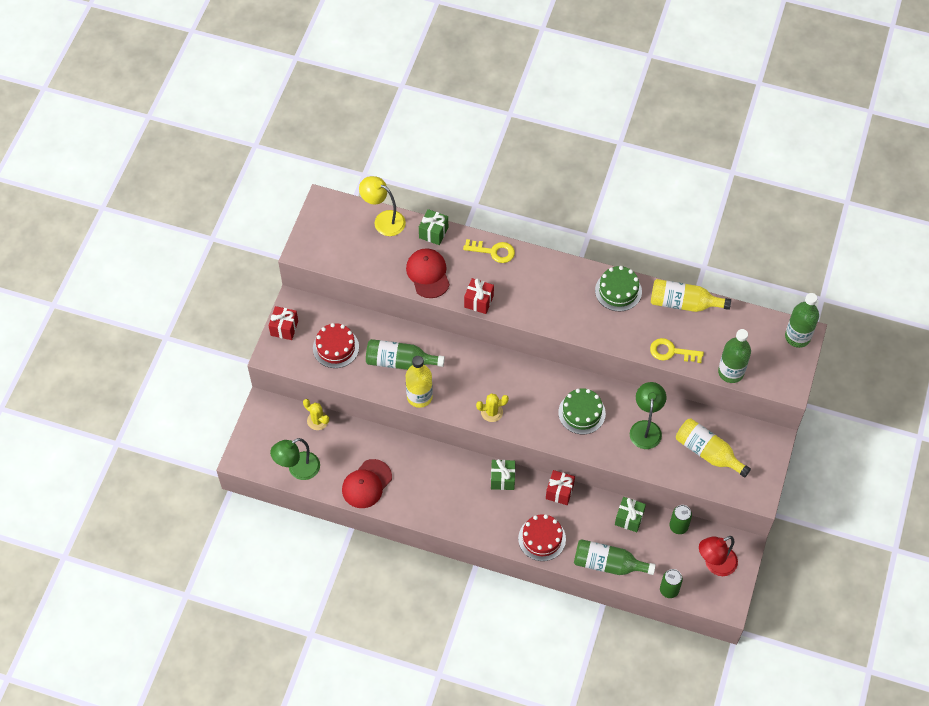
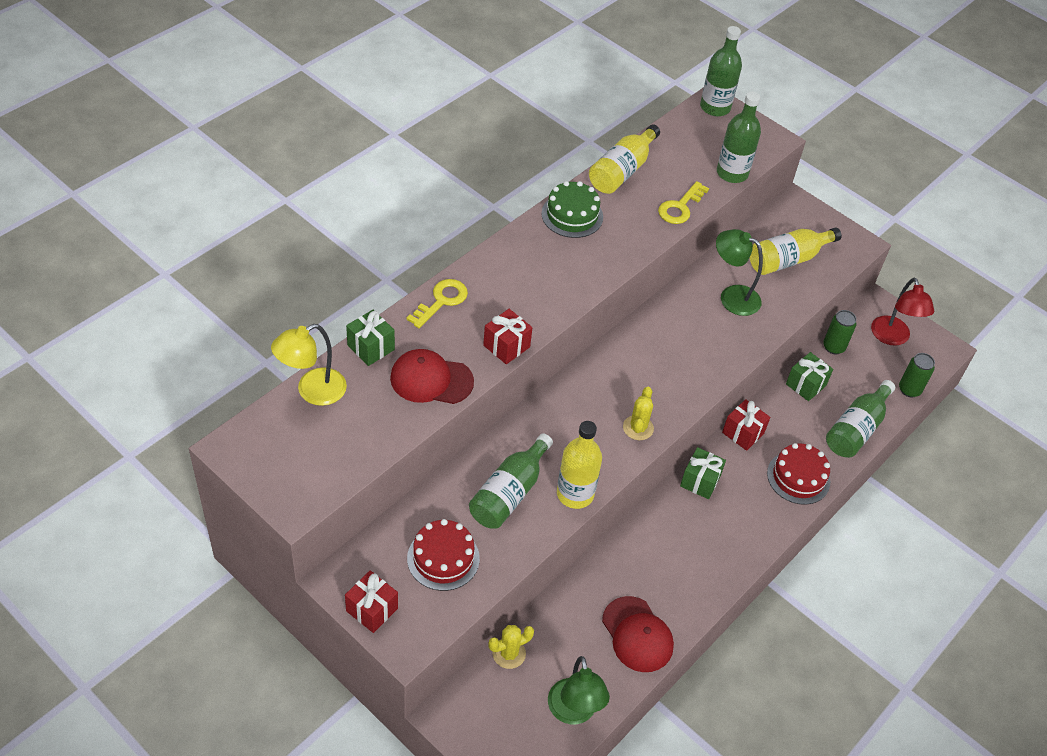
camera: 70 degrees left, 10 degrees down
green cake [558,388,606,434] -> none

